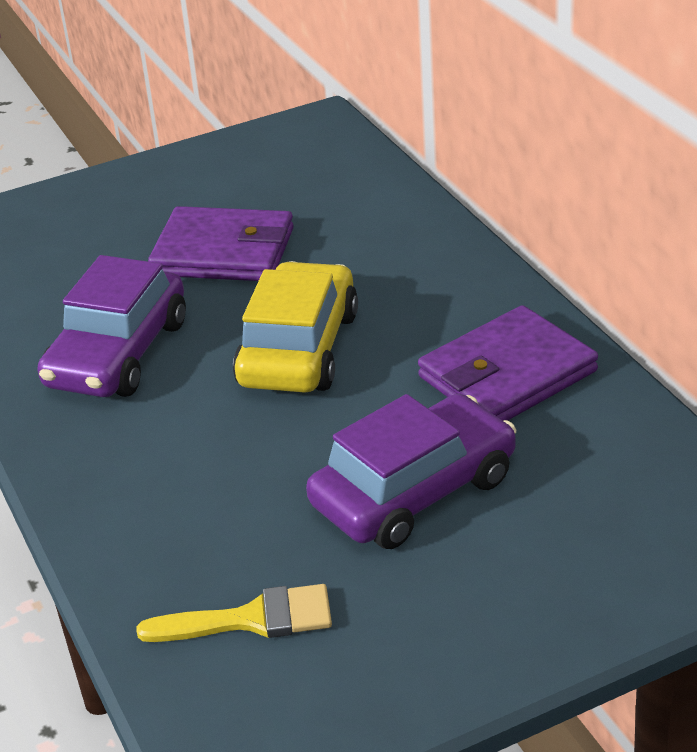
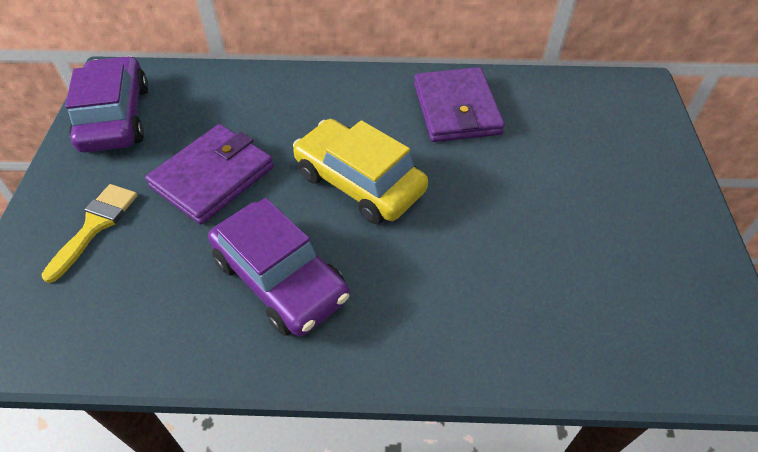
camera: 65 degrees left, 15 degrees up
yellow brush [137,584,332,642] -> yellow brush moved to [42,184,138,283]
purple car [306,394,516,549] -> purple car moved to [65,56,148,153]

